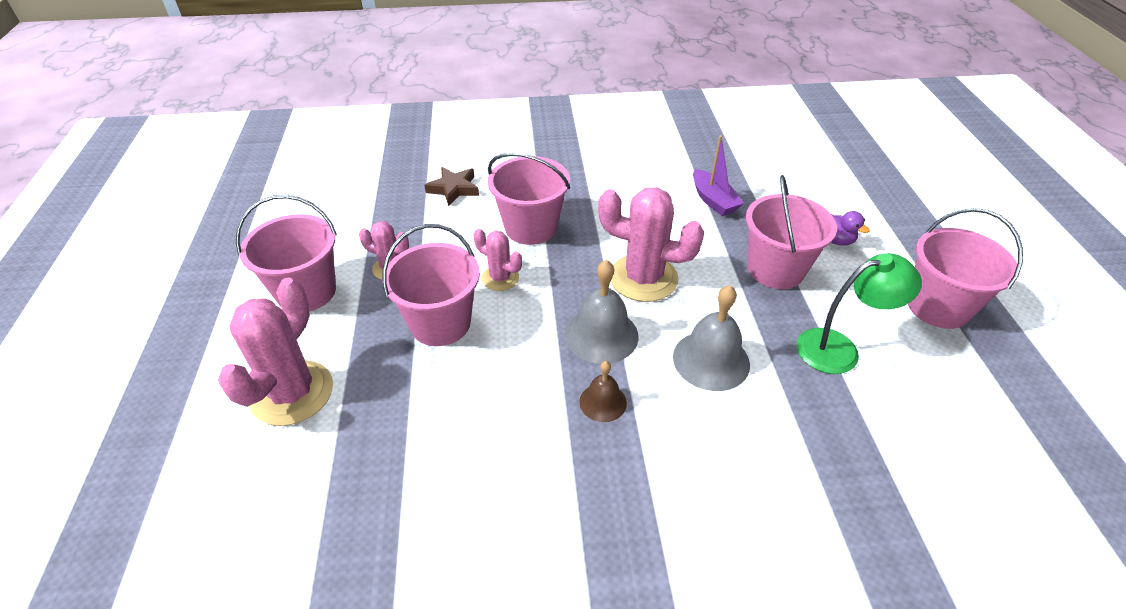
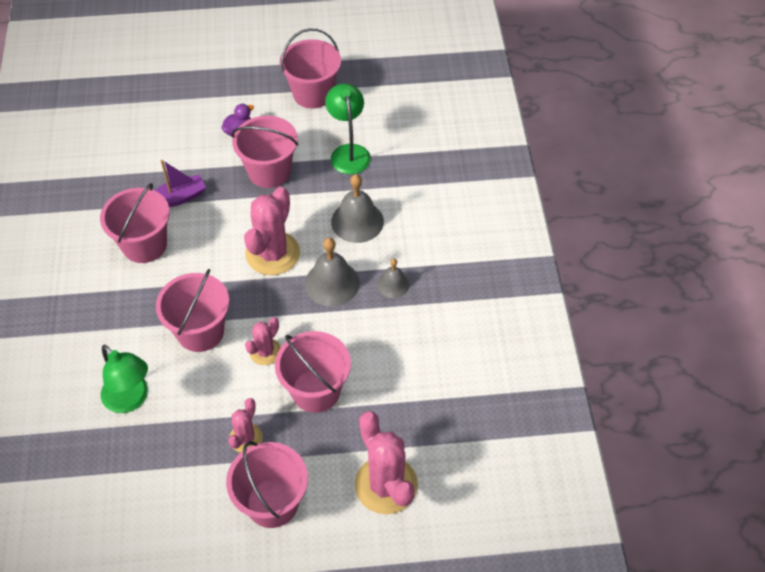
camera: 90 degrees left, 10 degrees up
pink cactus [218,277,333,426] -> pink cactus turned 45 degrees clockwise [355,411,418,514]
brown star [424,167,479,206] -> green lamp [101,345,148,413]
brown bell [579,361,627,422] -> grey bell [377,258,410,298]
none -> pink bucket [100,183,170,263]

